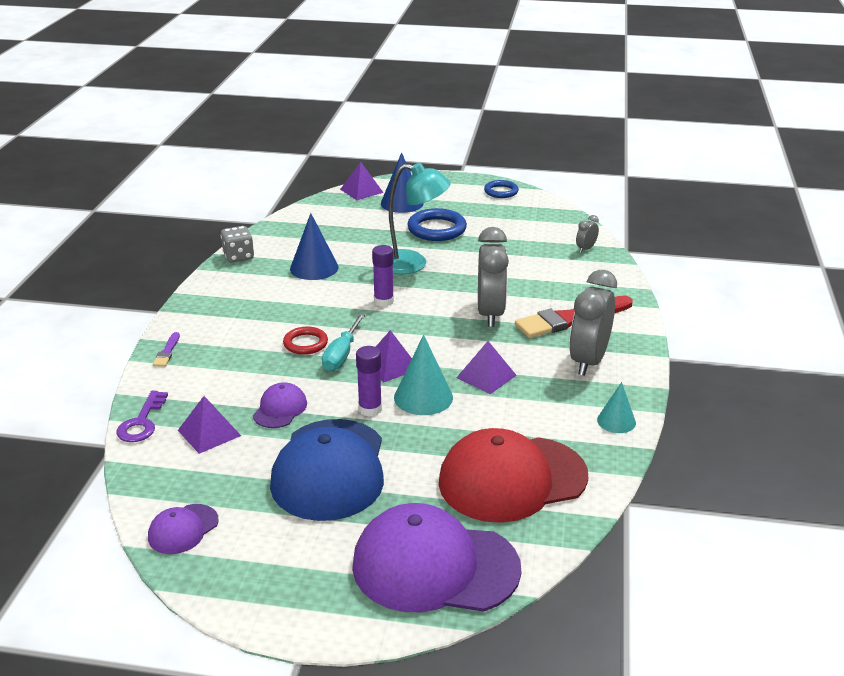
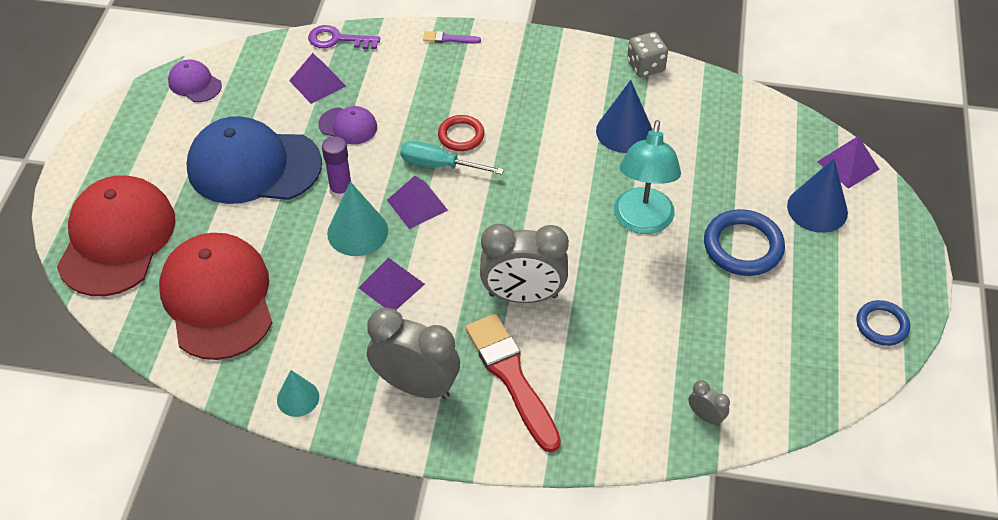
camera: 90 degrees right, 20 degrees up
purple cap [352,503,521,612] -> red cap [57,175,176,296]
purple glue stick [372,245,394,307] -> none

